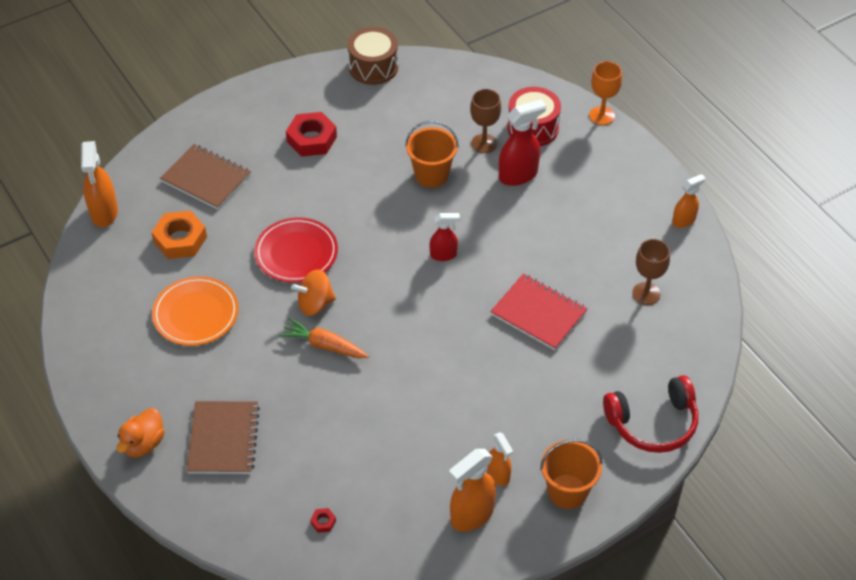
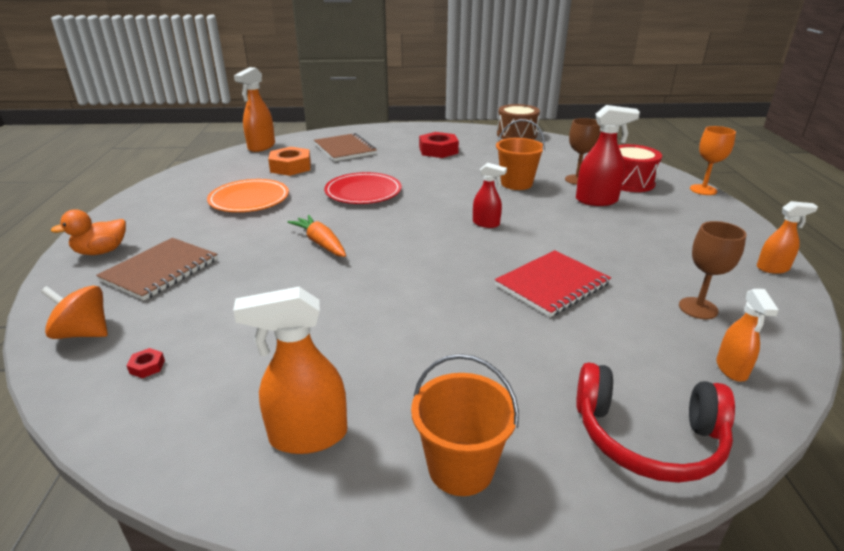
camera: 30 degrees right, 20 degrees down
orange spinning top [291,269,336,316] -> orange spinning top moved to [41,286,108,339]
orange spray bottle [488,432,513,486] -> orange spray bottle moved to [716,289,779,382]
red notebook [490,273,588,350] -> red notebook turned 75 degrees clockwise [495,250,611,317]

